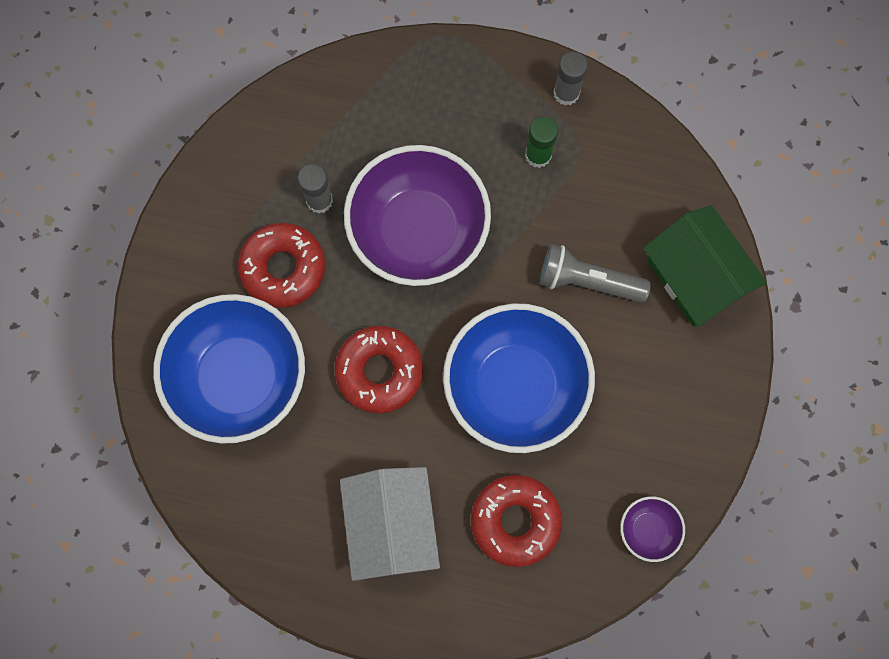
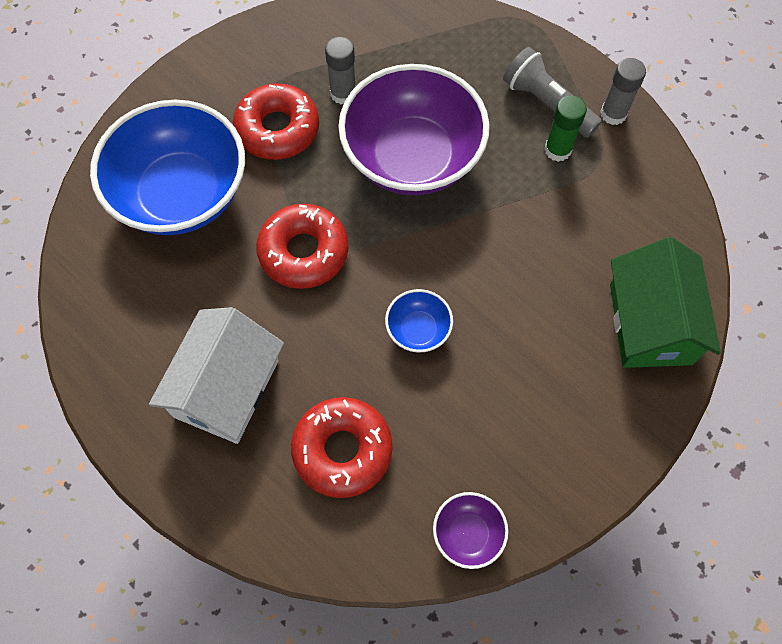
camera: 30 degrees right, 10 degrees down
blue bowl [443,303,595,453] -> blue bowl [385,289,453,352], size x0.43
grey flashlight [539,244,651,303] -> grey flashlight moved to [503,47,602,138]

